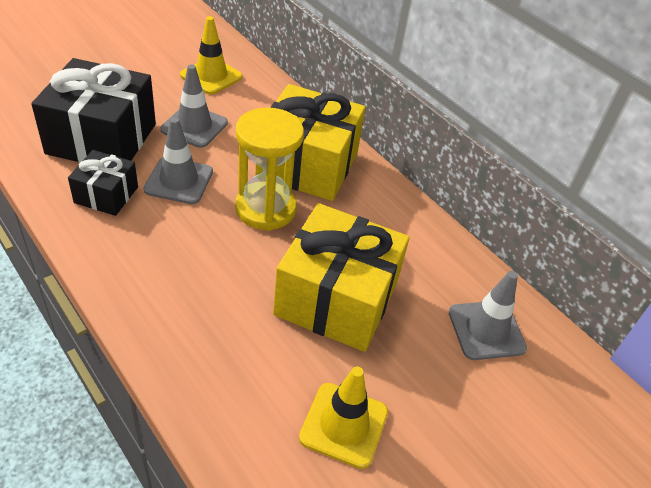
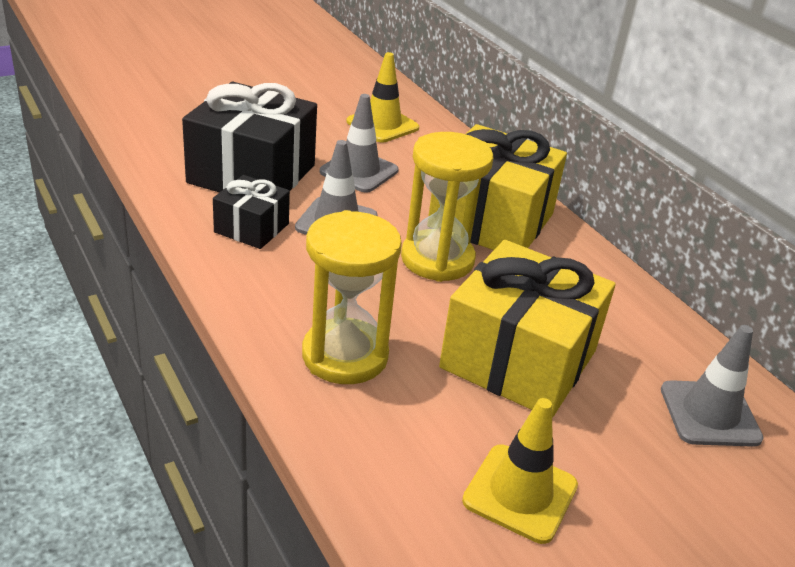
camera: 10 degrees right, 10 degrees down
none -> yellow hourglass [302,210,402,384]

